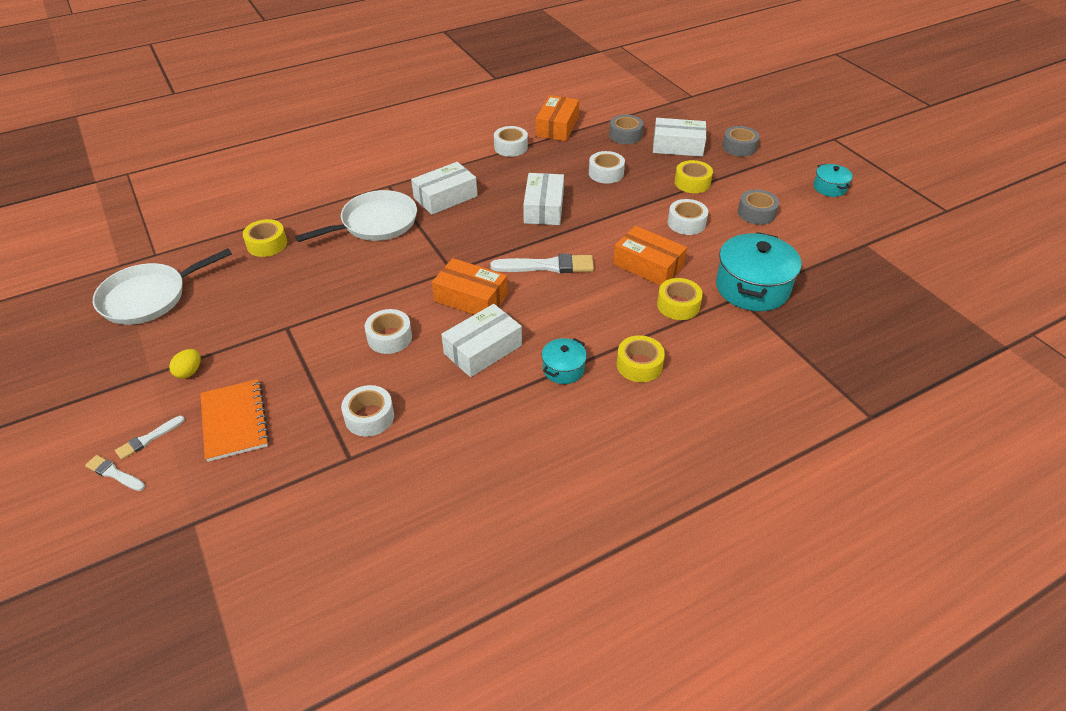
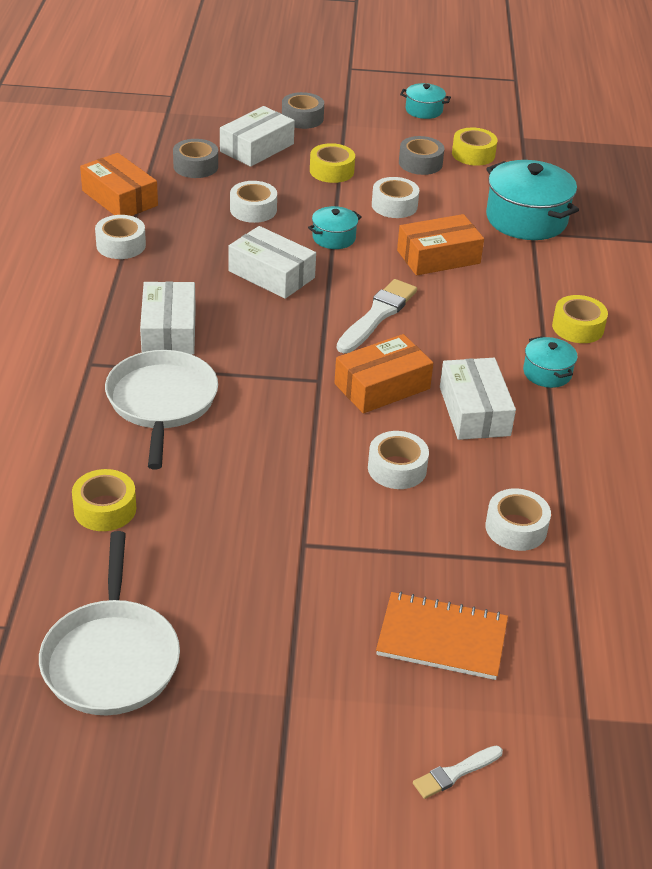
camera: 60 degrees left, 5 degrees down
white brush [115,416,185,460] -> none
yellow egg [169,349,201,379] -> none
yellow tape [657,278,703,320] -> yellow tape moved to [452,128,498,166]
none -> turquoise pot [308,206,362,249]

